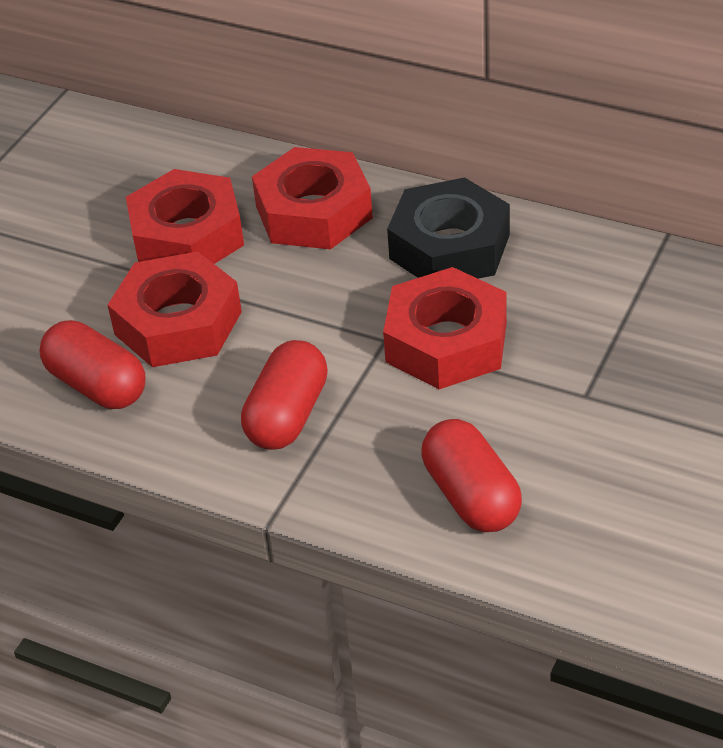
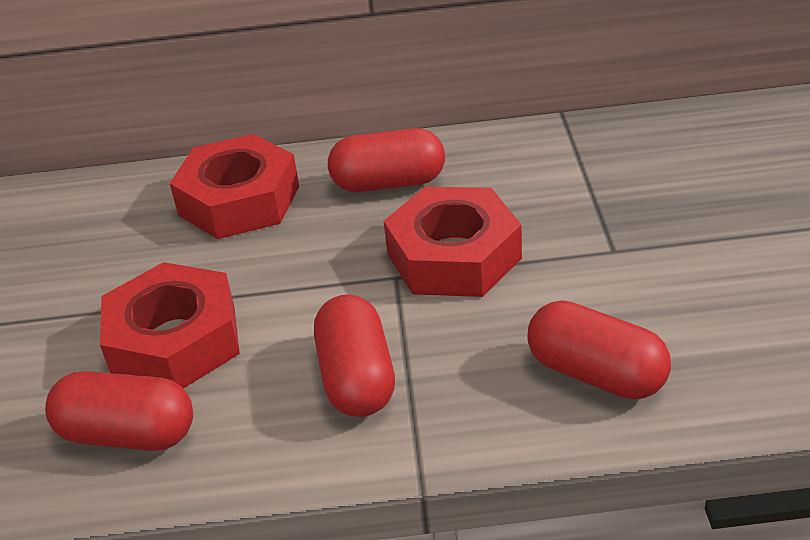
camera: 30 degrees left, 5 degrees down
red nut [126,169,244,264] -> none
black nut [387,177,510,279] -> red capsule [328,128,445,192]

